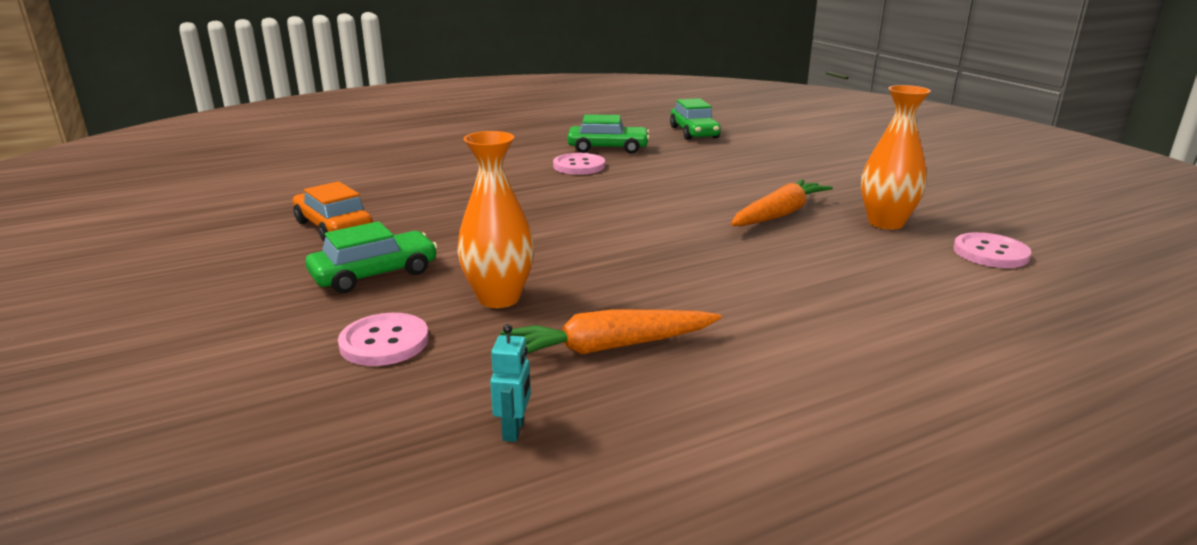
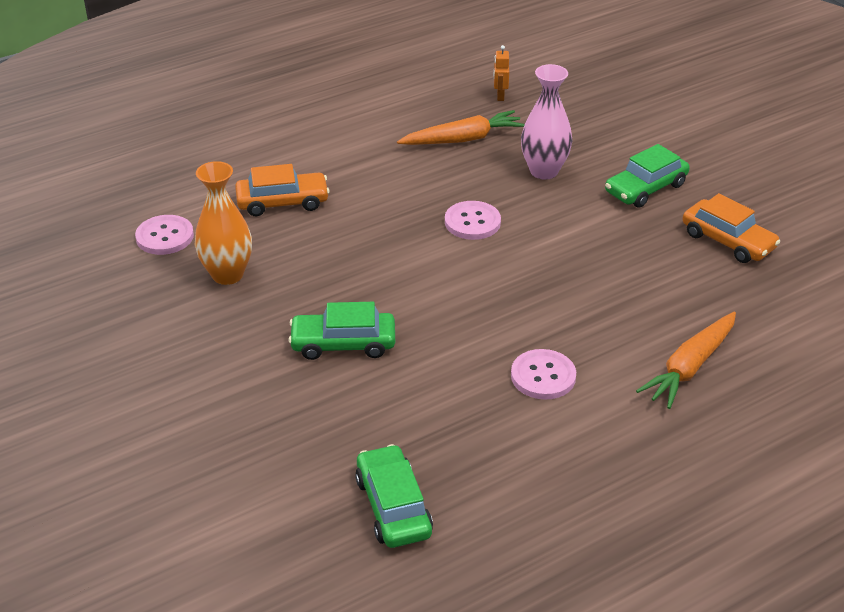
camera: 175 degrees right, 15 degrees up
pink button [338,313,429,366] -> pink button moved to [445,201,501,240]
orange vase [457,131,534,308] -> pink vase [521,64,572,179]
turquoise robot [490,324,531,442] -> orange robot [494,45,509,101]
green car [567,114,650,154] -> green car moved to [288,302,395,360]
orange carrot [731,179,833,226] -> orange carrot moved to [636,312,736,409]
none -> orange car [235,164,330,216]

